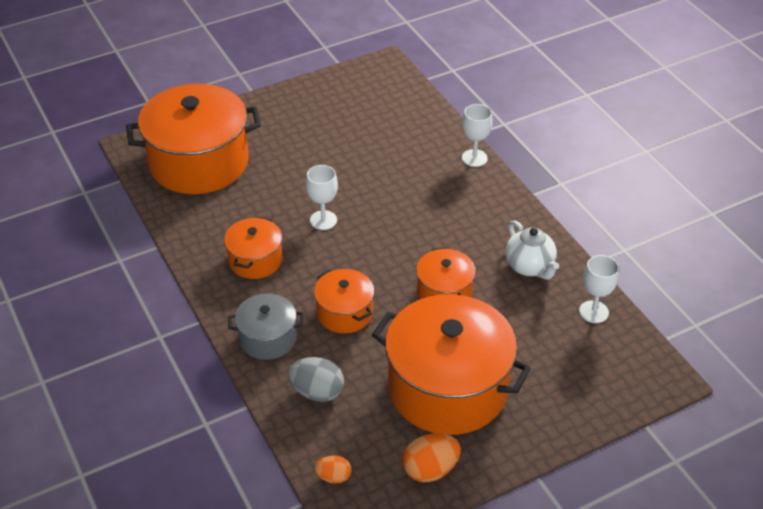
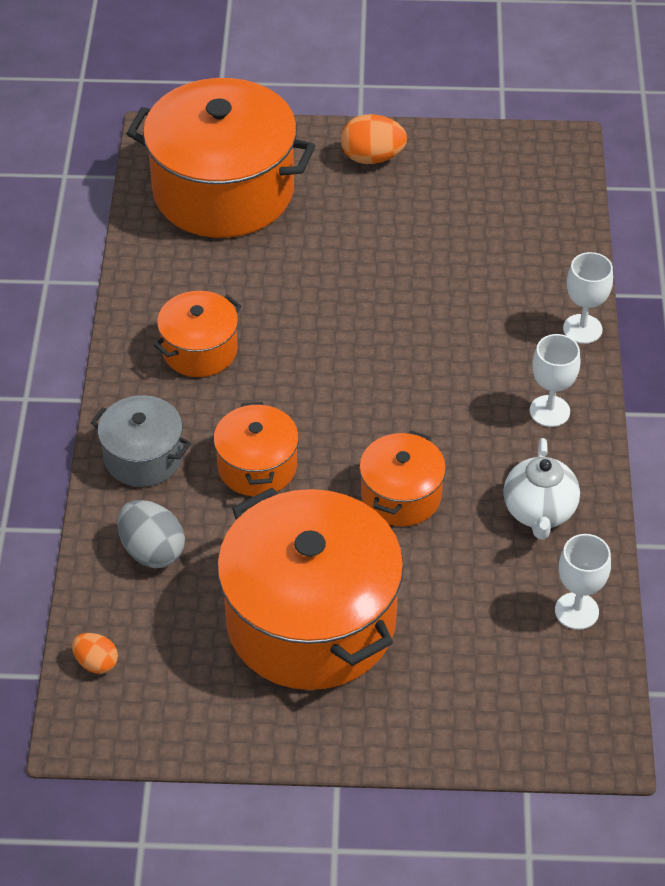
camera: 30 degrees right, 5 degrees up
white goblet [306,165,338,230] -> white goblet moved to [530,334,580,427]
orange egg [403,433,461,482] -> orange egg moved to [341,114,407,164]

